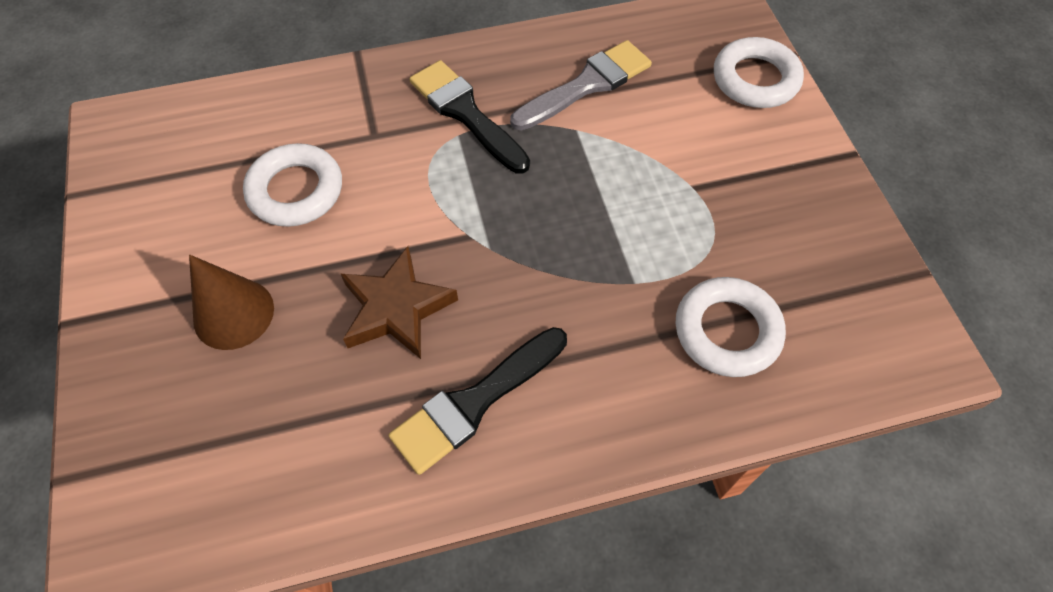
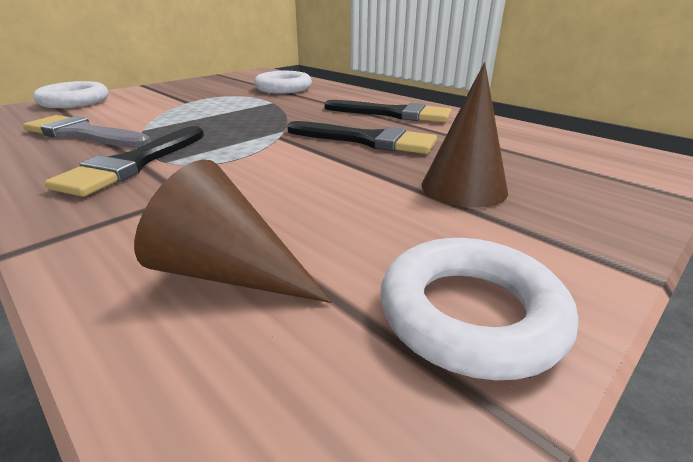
camera: 120 degrees left, 30 degrees down
white ring [243,143,342,227] -> white ring moved to [380,238,578,380]
brown star [341,246,458,359] -> black brush [287,121,437,154]
none -> brown cone [134,159,332,303]

